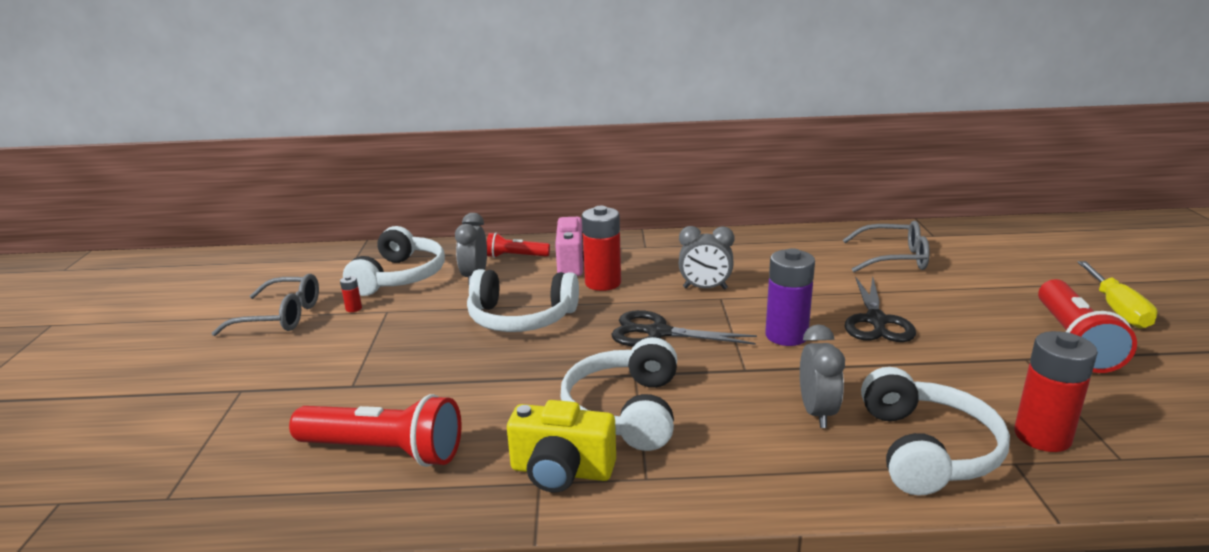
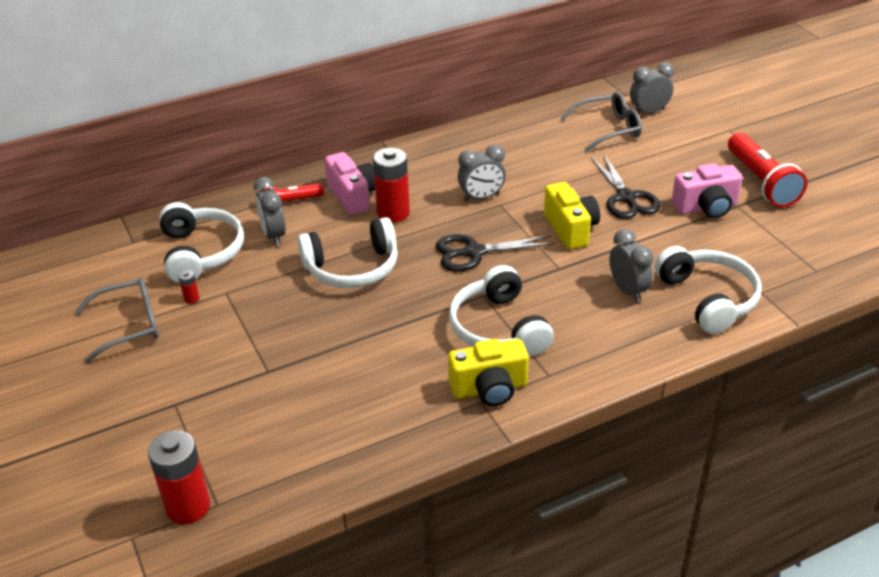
camera: 25 degrees left, 15 degrees up
red flashlight [289,394,462,467] -> none
purple battery [765,248,815,346] -> yellow camera [544,182,600,249]
red battery [1014,331,1098,452] -> red battery moved to [148,430,210,524]
yellow screwdriver [1078,261,1158,329] -> none
none -> grey clock [630,62,674,113]
none -> pink camera [672,163,742,218]

